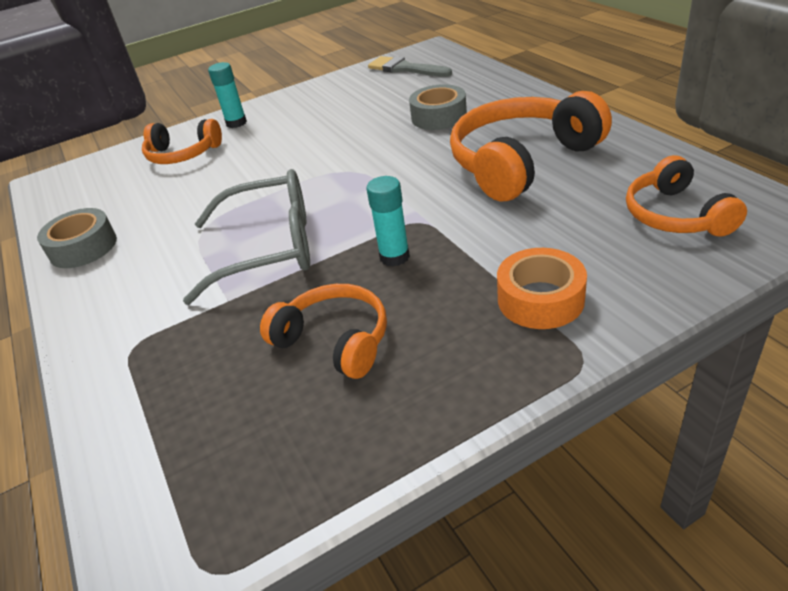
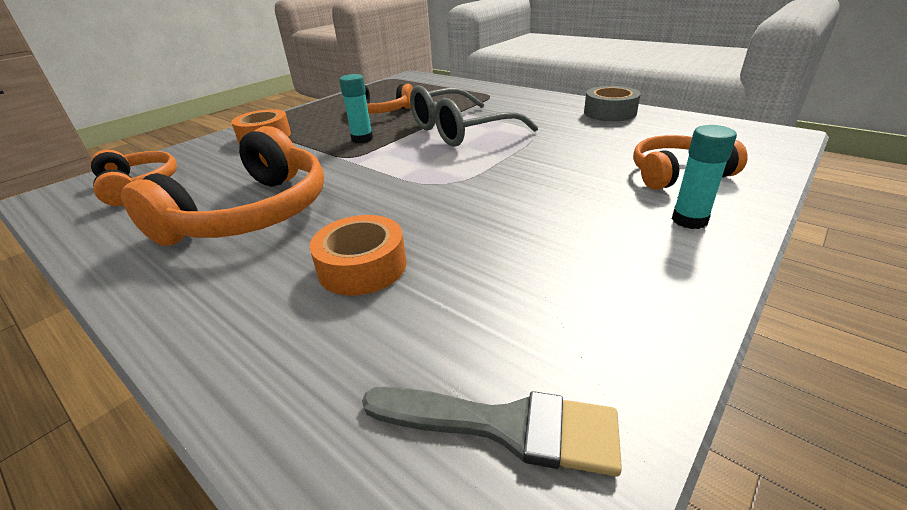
camera: 155 degrees right, 5 degrees down
grey tape [409,84,467,130] -> orange tape [309,215,407,296]

